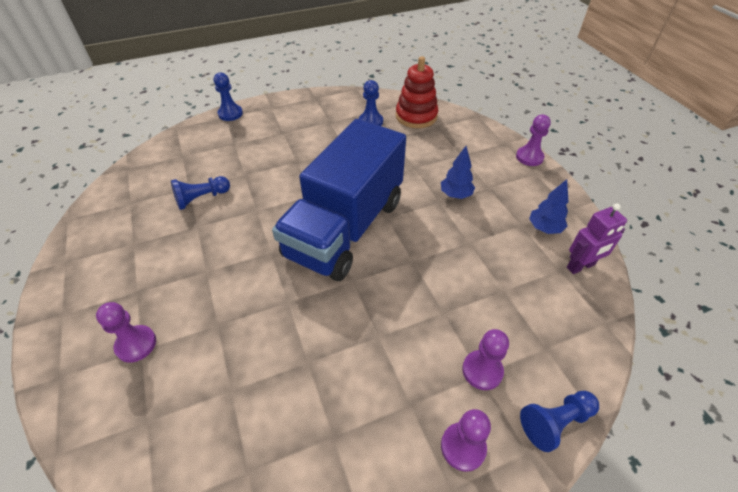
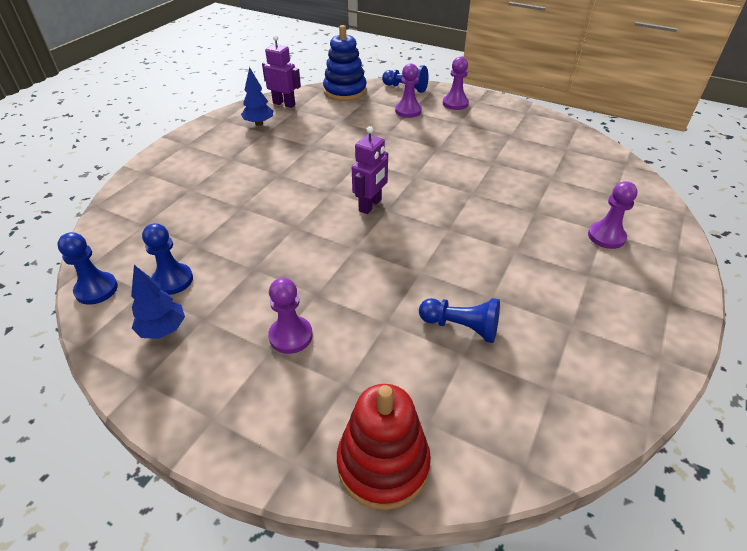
camera: 130 degrees left, 5 degrees down
blue pawn [214,72,243,121] -> blue pawn moved to [57,232,118,305]
blue truck [272,119,406,281] -> purple robot [352,126,388,214]
red stacking toy [396,56,438,128] -> red stacking toy moved to [337,384,431,510]
blue tree [441,146,475,199] -> blue tree moved to [131,265,185,339]
purple pawn [516,115,551,166] -> purple pawn moved to [268,278,313,354]
none -> blue stacking toy [323,25,367,101]

